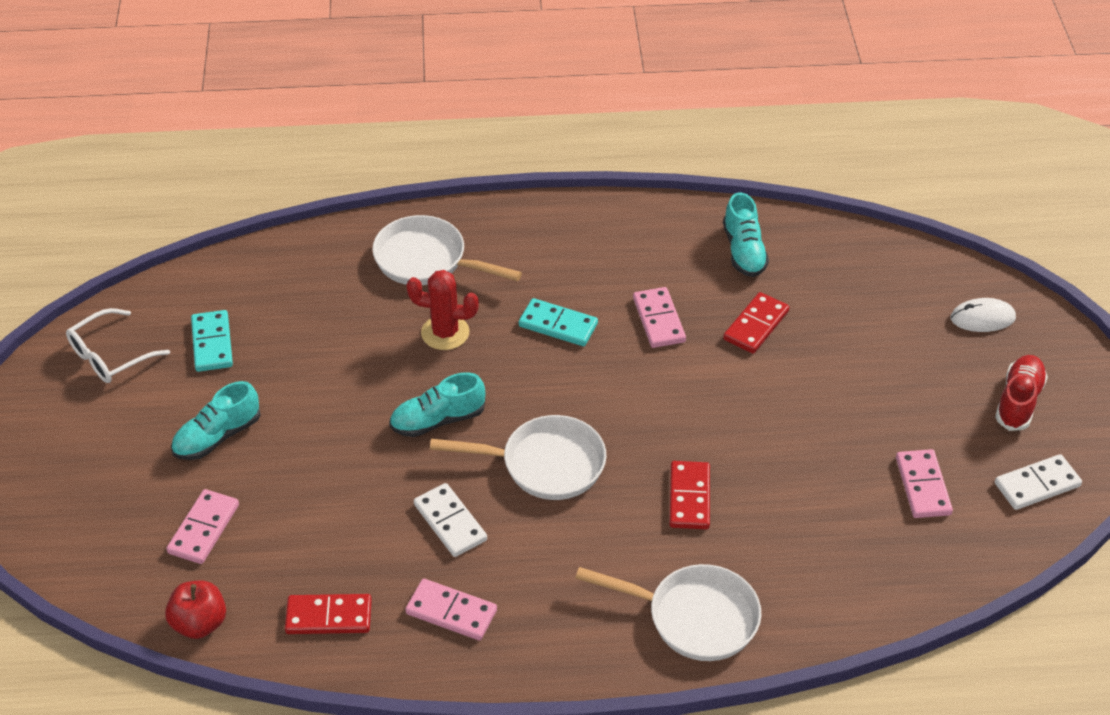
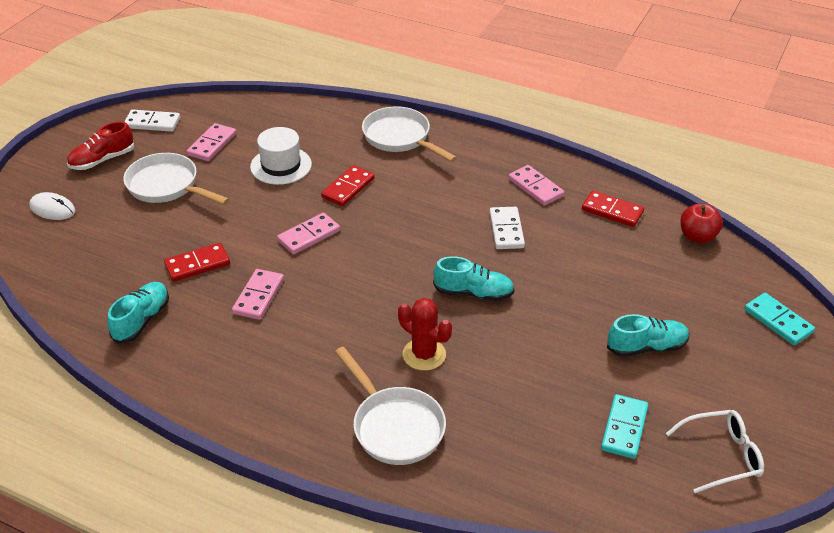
camera: 150 degrees left, 5 degrees down
pink domino [166,489,239,564] -> pink domino moved to [277,212,340,254]
white pan [430,415,606,500] -> white pan moved to [123,153,230,205]
turquoise domino [519,298,598,346] -> turquoise domino moved to [744,293,815,345]
none -> white hat [250,127,312,185]

